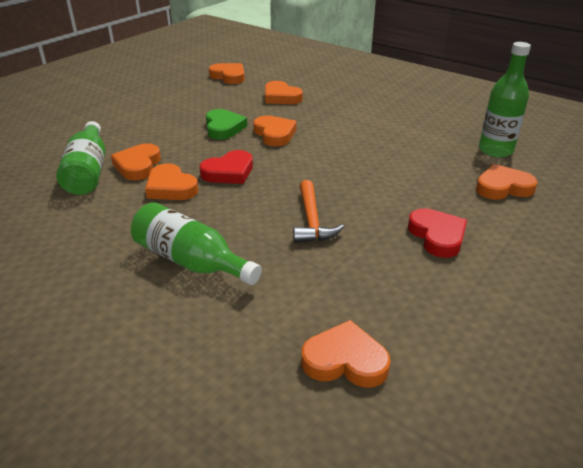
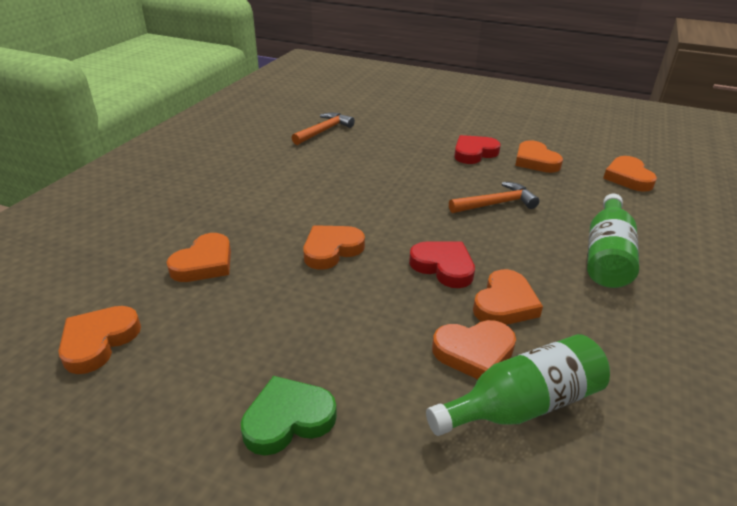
camera: 105 degrees left, 0 degrees up
green heart [206,109,247,140] -> green heart moved to [241,376,337,456]
orange heart [476,164,538,200] -> orange heart moved to [515,140,563,173]
green bottle [479,42,531,158] -> orange hammer [292,113,355,145]

